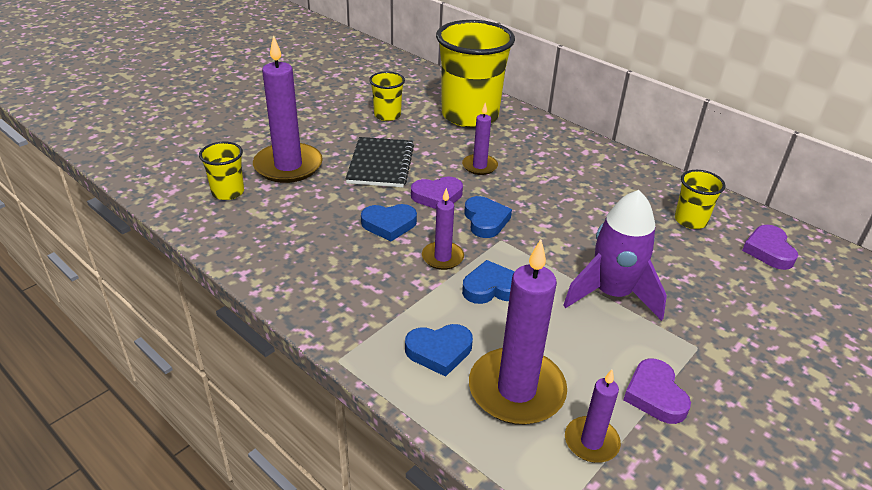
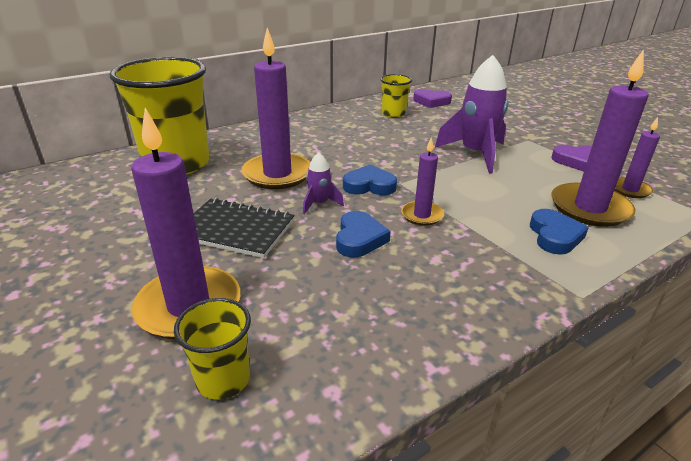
camera: 75 degrees left, 5 degrees down
yellow cup [369,72,405,121] -> none
purple heart [411,177,463,209] -> purple rocket [303,152,344,214]
purple candle [462,103,498,175] -> purple candle [241,28,311,189], size x1.88
blue heart [462,260,515,304] -> none

